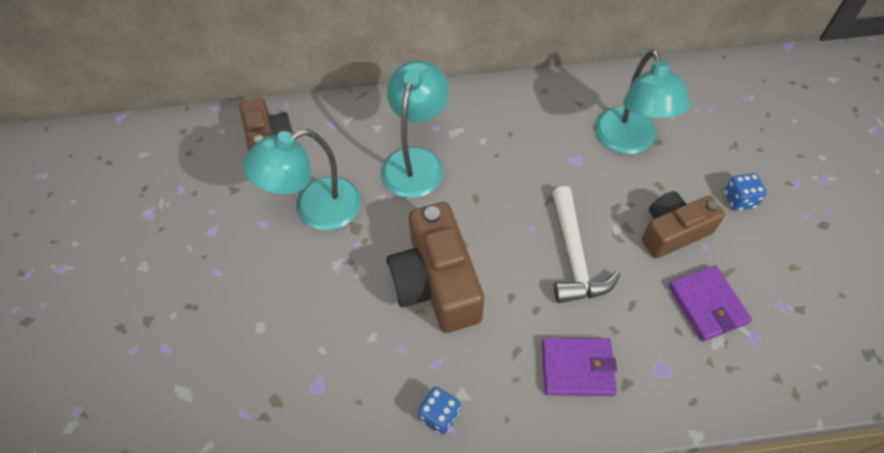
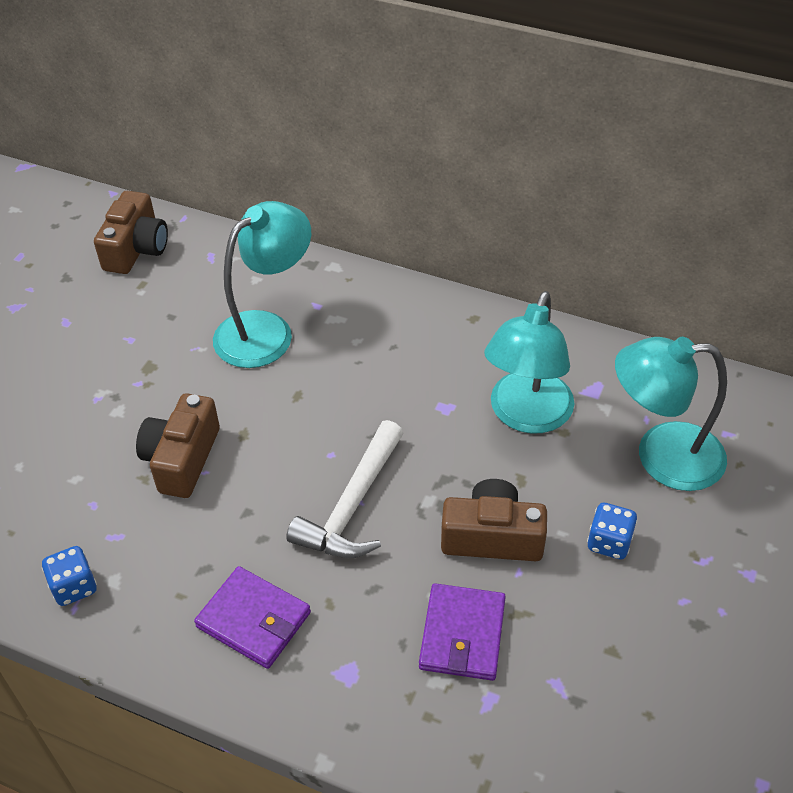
camera: 30 degrees right, 10 degrees down
turquoise lamp [243,129,361,231] -> turquoise lamp moved to [615,337,727,491]
brown camera [386,202,484,333] -> brown camera [136,393,220,498], size x0.66

